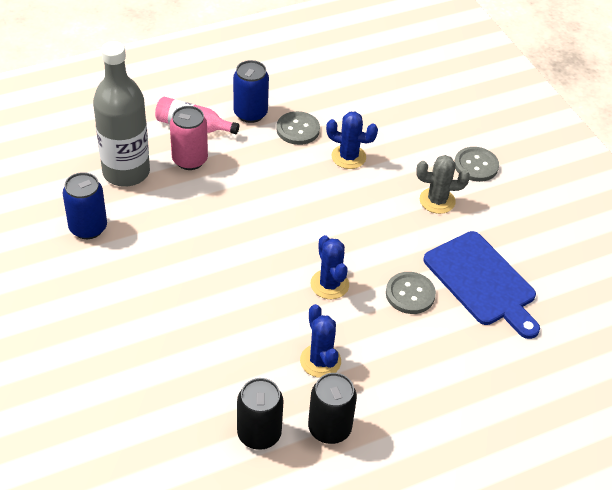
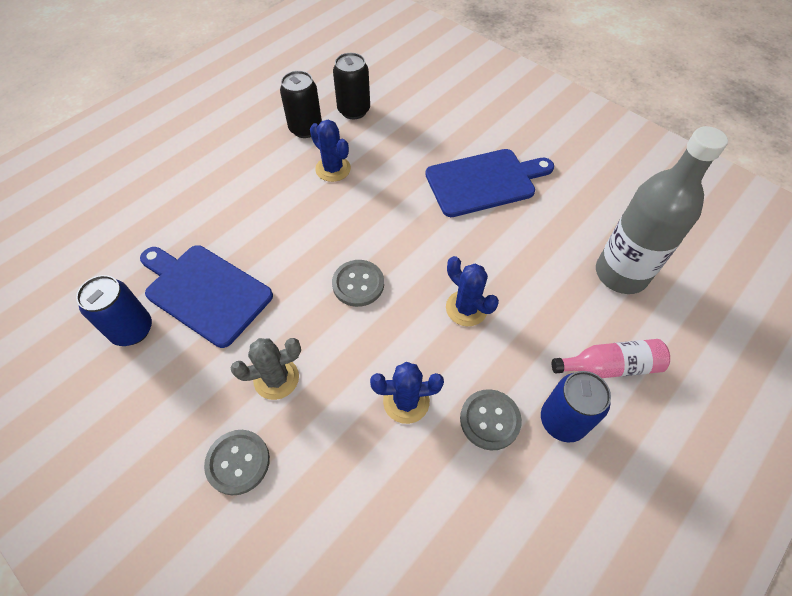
camera: 160 degrees right, 10 degrees up
blue can [63,172,107,239] -> blue can moved to [76,275,152,346]
pink can [170,106,208,170] -> none
blue cactus [311,235,349,299] -> blue cactus moved to [446,256,499,326]
grey button [386,272,436,314] -> grey button moved to [332,260,384,307]
none -> blue cutting board [425,149,554,217]

